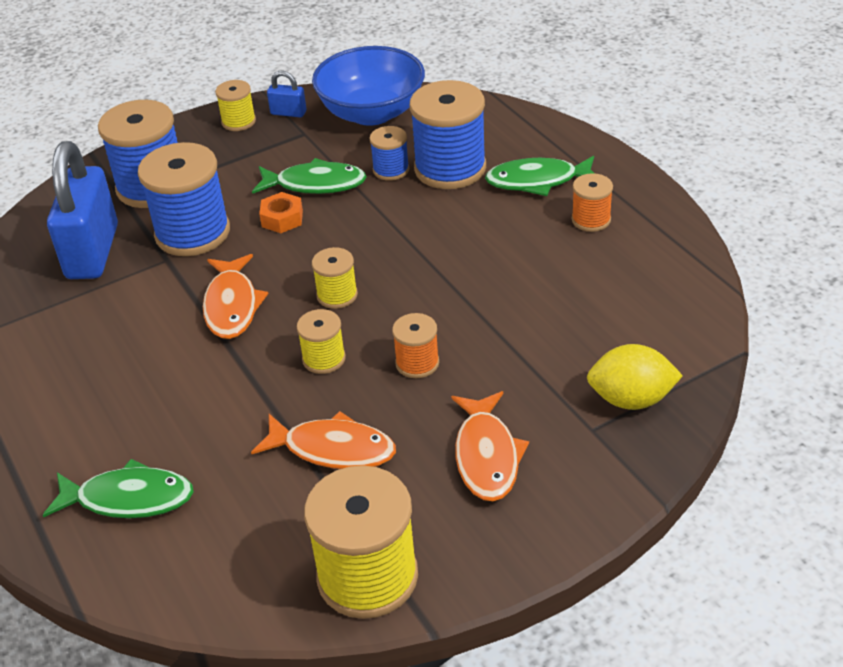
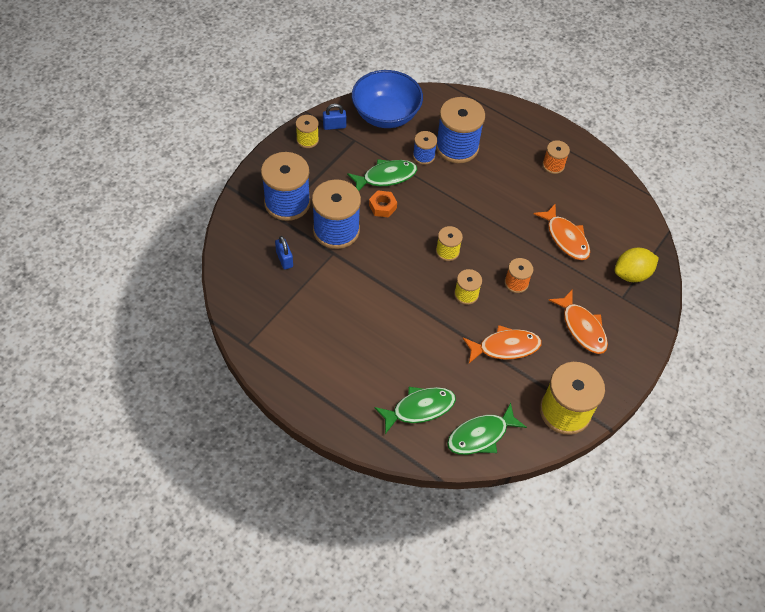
camera: 30 degrees left, 15 degrees up
blue padlock [47,141,118,279] -> blue padlock [275,236,293,269], size x0.43
orange fish [203,254,269,339] -> orange fish moved to [533,204,590,260]
green fish [485,156,595,196] -> green fish moved to [447,402,527,455]

